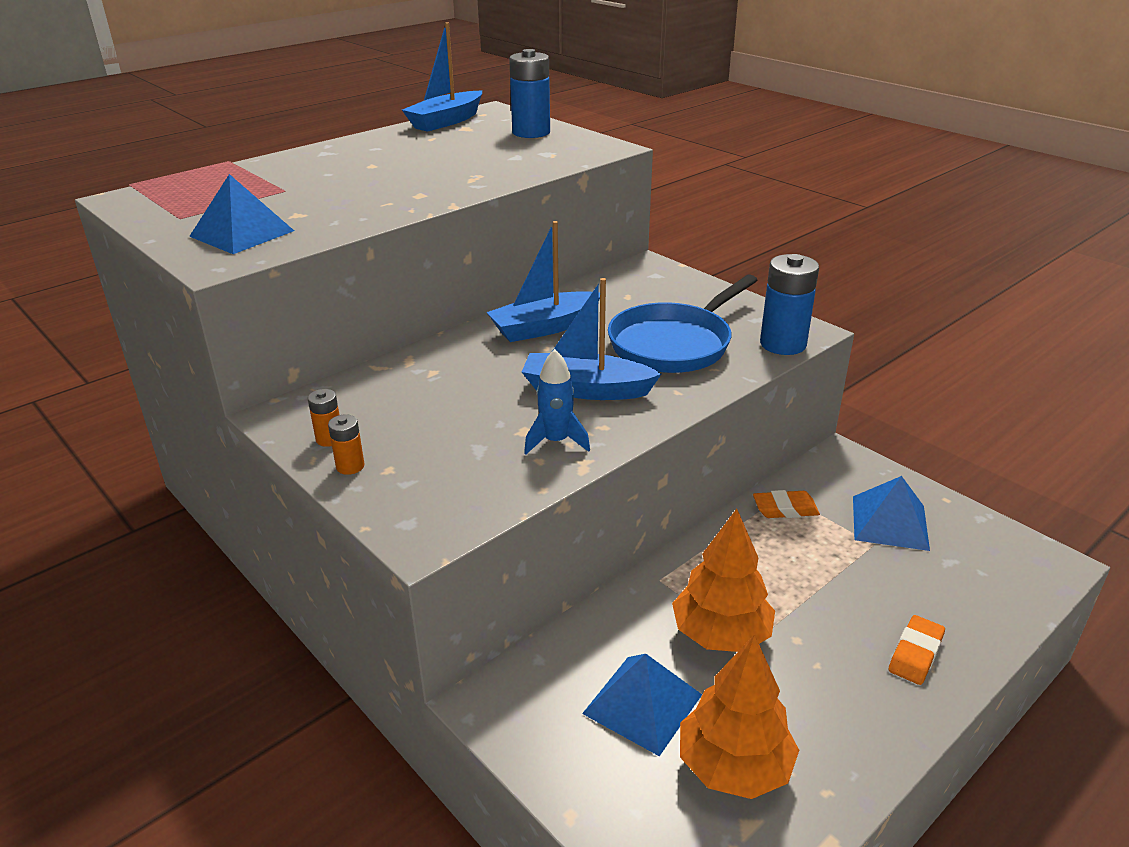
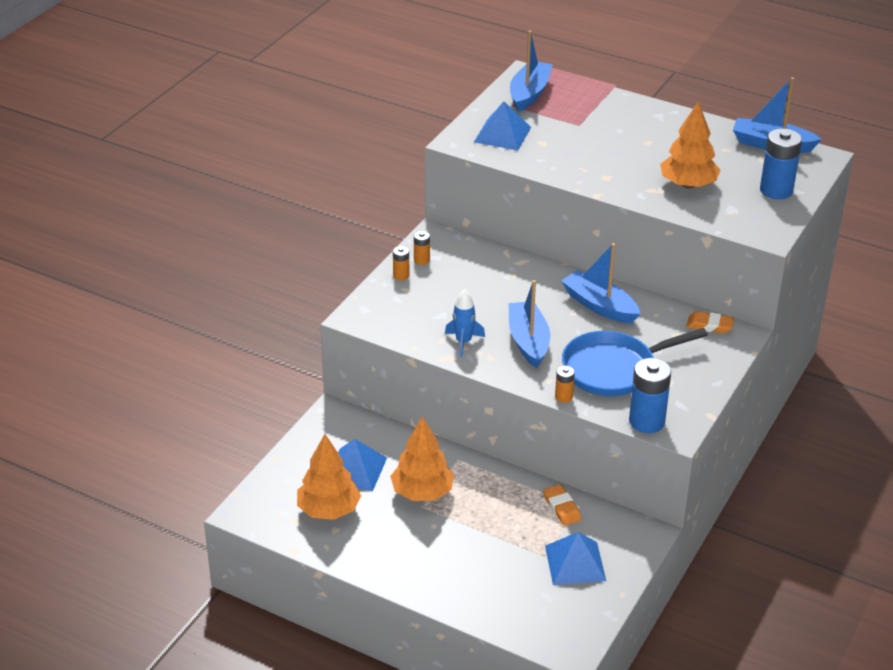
camera: 70 degrees right, 5 degrees up
blue pan [608,275,758,373] -> blue pan turned 45 degrees counterclockwise [562,328,708,396]
orange eraser [889,615,945,685] -> orange eraser moved to [686,311,734,334]
none -> blue boat [510,30,553,112]
none -> orange battery [555,366,575,403]
none -> orange tree [660,101,721,188]

